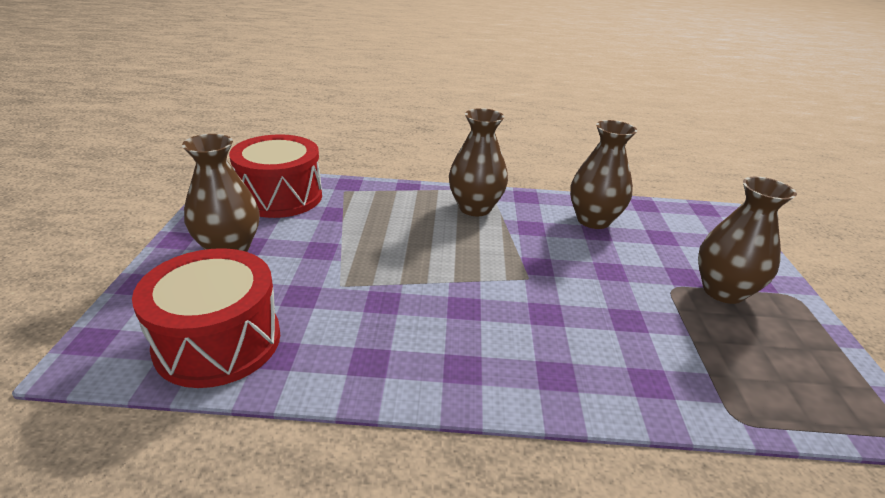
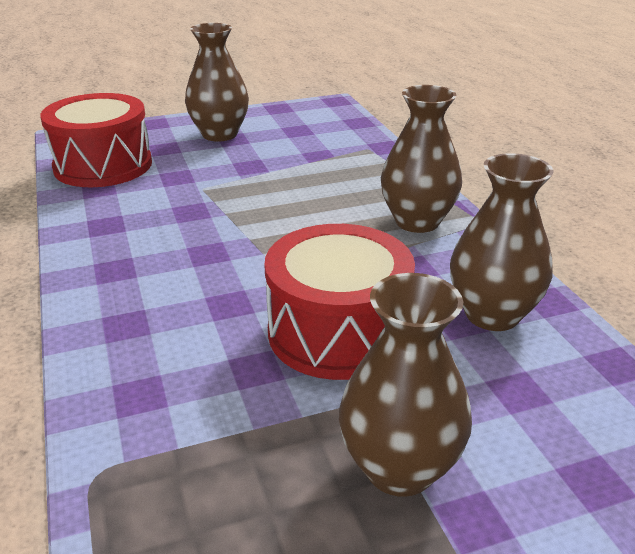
camera: 70 degrees right, 0 degrees up
red drum [229,134,322,218] -> red drum moved to [264,224,415,380]

